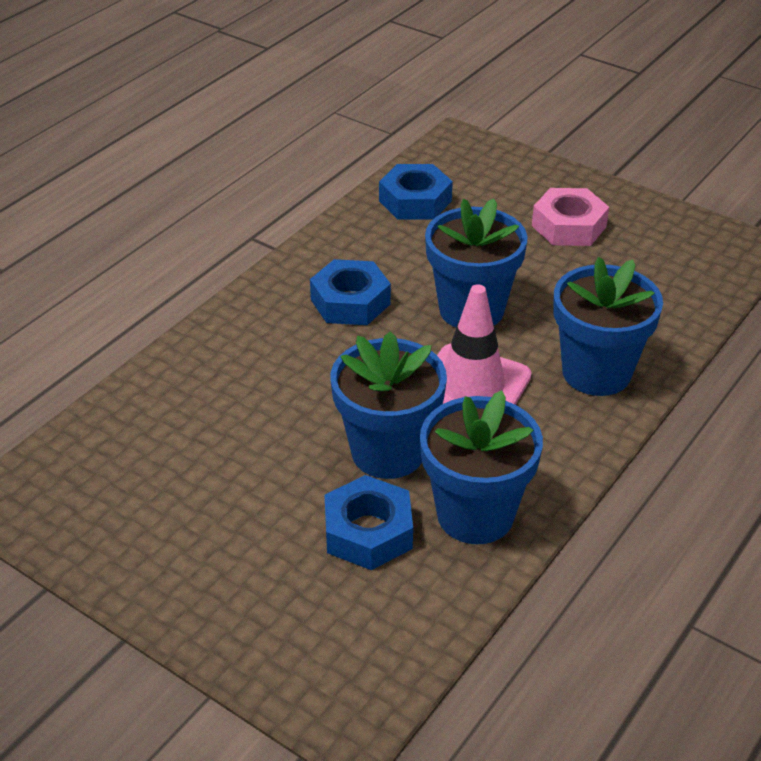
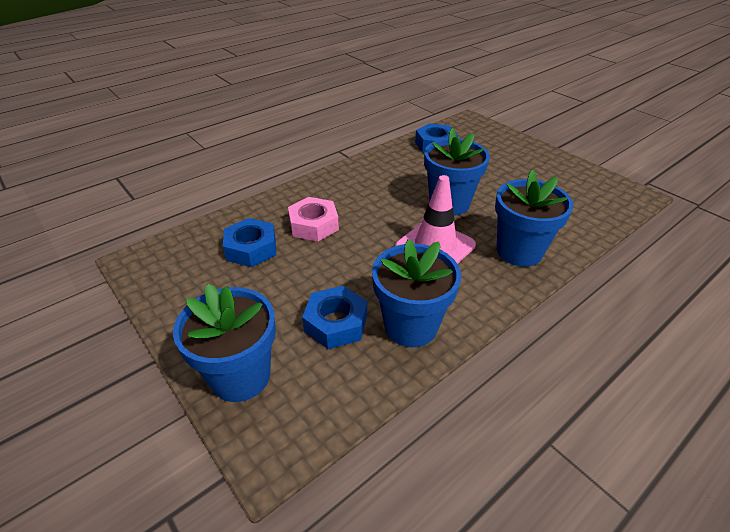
camera: 15 degrees right, 0 degrees up
blue nut [310,259,391,325] -> blue nut moved to [223,218,276,267]
blue flower pot [331,331,447,479] -> blue flower pot moved to [173,284,276,402]
pink nut [532,188,609,246] -> pink nut moved to [288,197,339,242]

